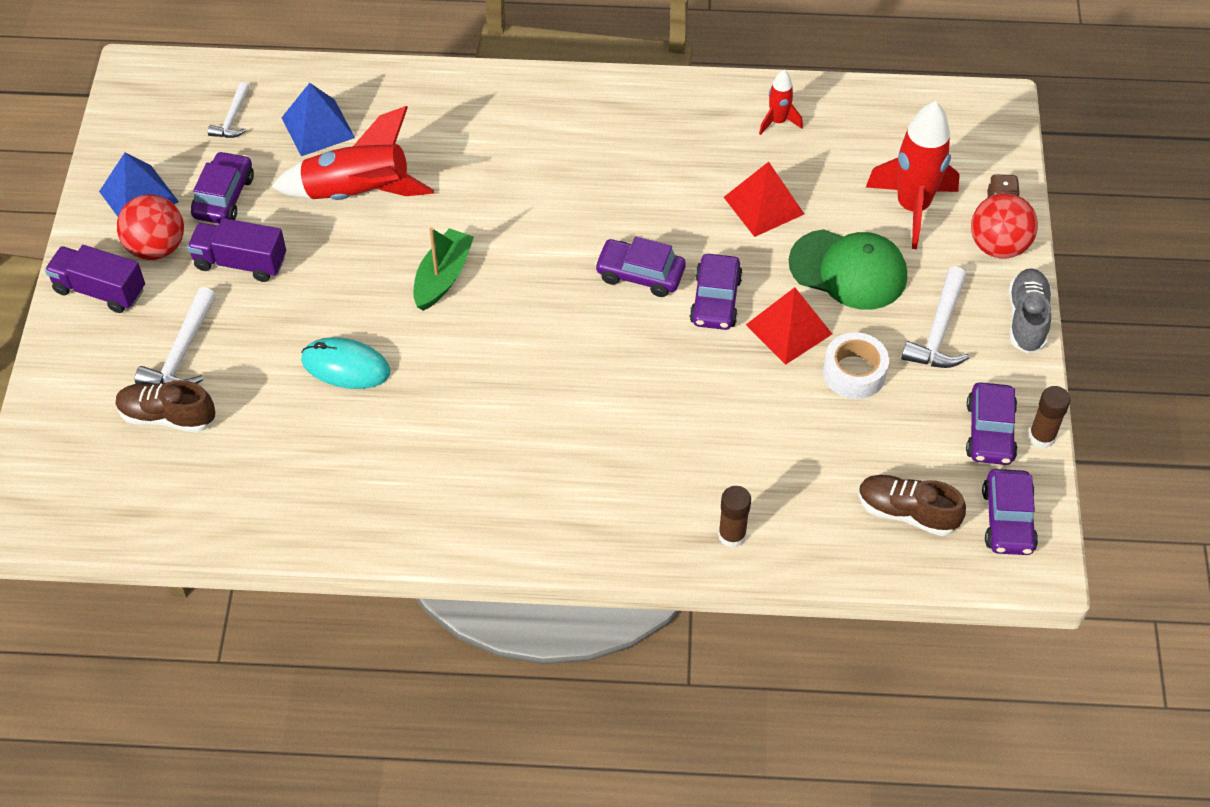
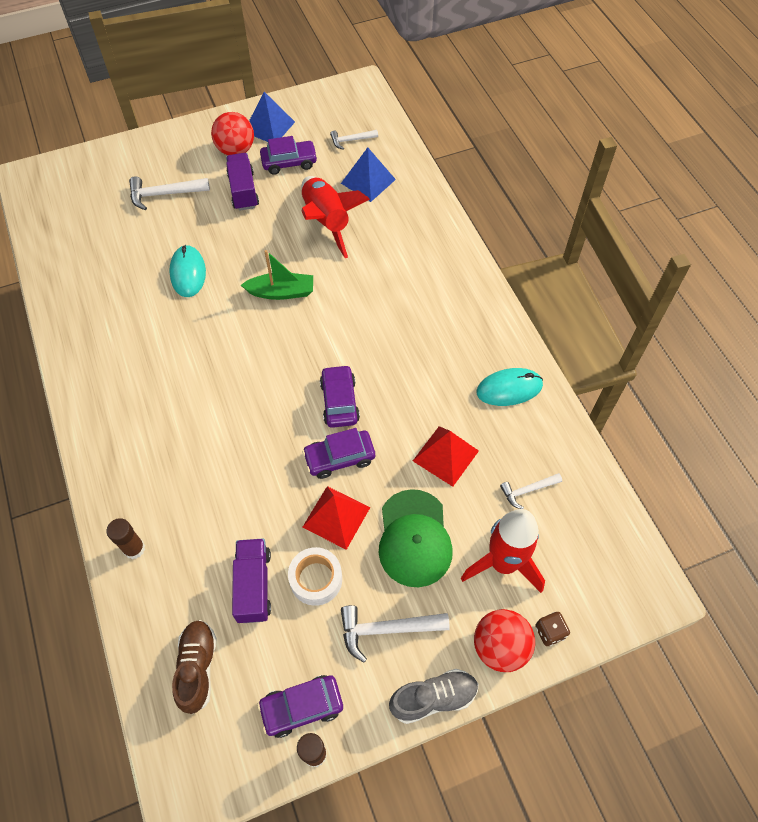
camera: 65 degrees right, 5 degrees up
purple truck [45,245,145,313] -> purple truck moved to [232,539,271,623]
brown shoe [116,380,215,433] -> none
red rocket [759,69,803,135] -> none
purple car [982,469,1038,555] -> none
none -> turquoise mouse [476,368,543,406]
none -> white hammer [500,473,562,509]

